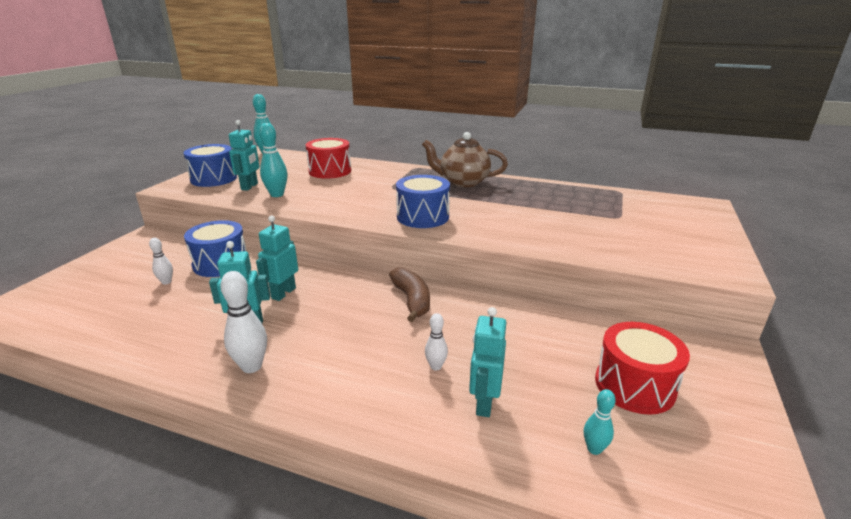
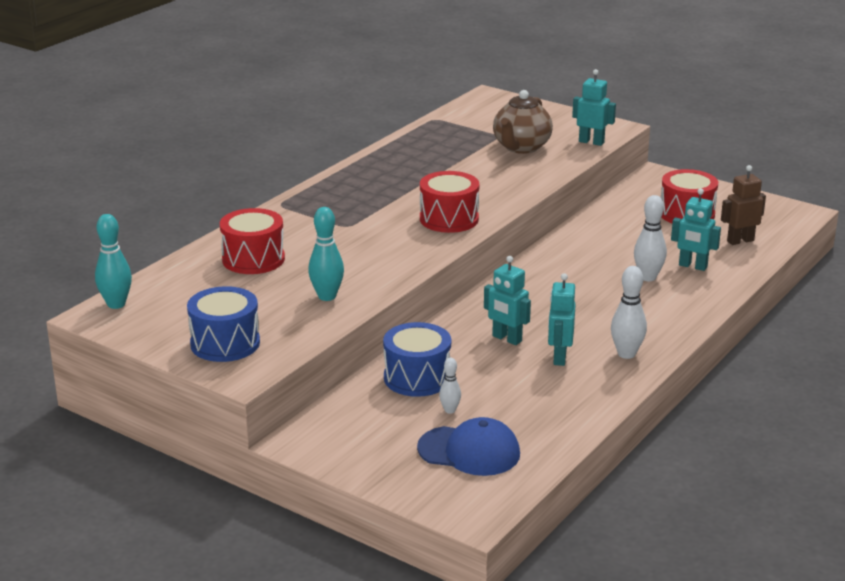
camera: 75 degrees left, 0 degrees up
turquoise robot [229,120,260,191] -> turquoise robot moved to [572,69,616,146]
brown banana [389,267,430,322] -> none
blue drum [396,175,450,228] -> red drum [420,171,479,233]
brown teapot [422,132,508,187] -> brown teapot moved to [493,90,553,154]
white bowling pin [425,313,448,370] -> white bowling pin [634,195,667,281], size x1.72
turquoise bowling pin [584,389,616,455] -> brown robot [721,165,766,245]
none -> blue cap [417,417,520,476]

